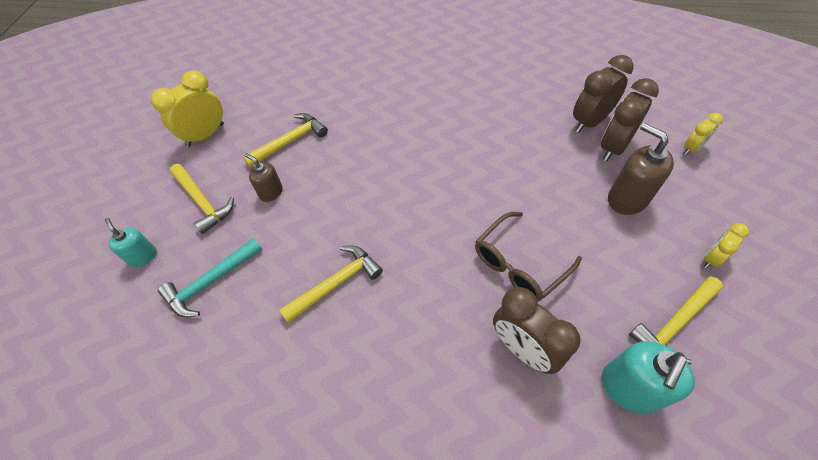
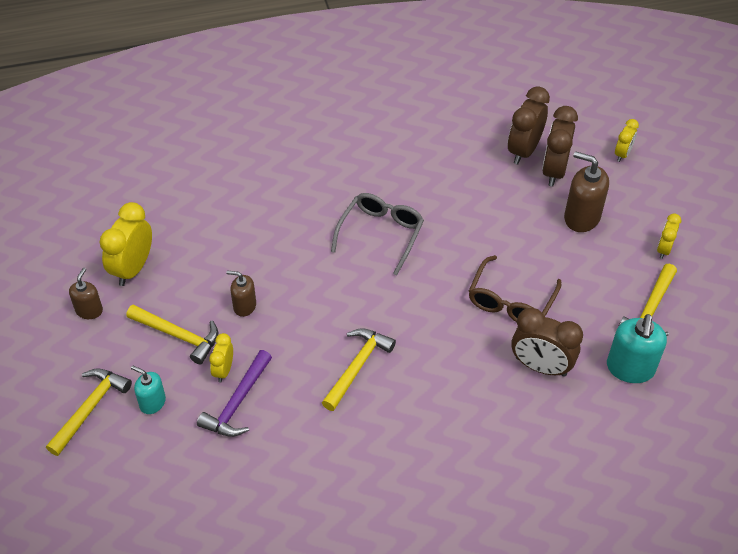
camera: 25 degrees left, 5 degrees down
turquoise hammer [158,238,262,318] -> purple hammer [197,350,272,437]
yellow hammer [243,113,328,168] -> yellow hammer moved to [46,368,132,456]
none -> brown soap dispenser [69,268,103,319]
none -> yellow clock [209,333,233,383]
none -> grey glasses [331,193,424,275]

